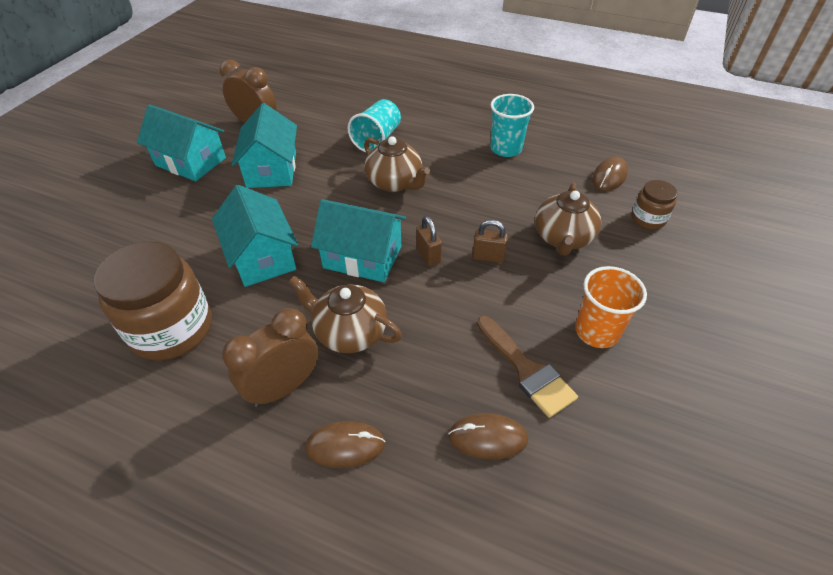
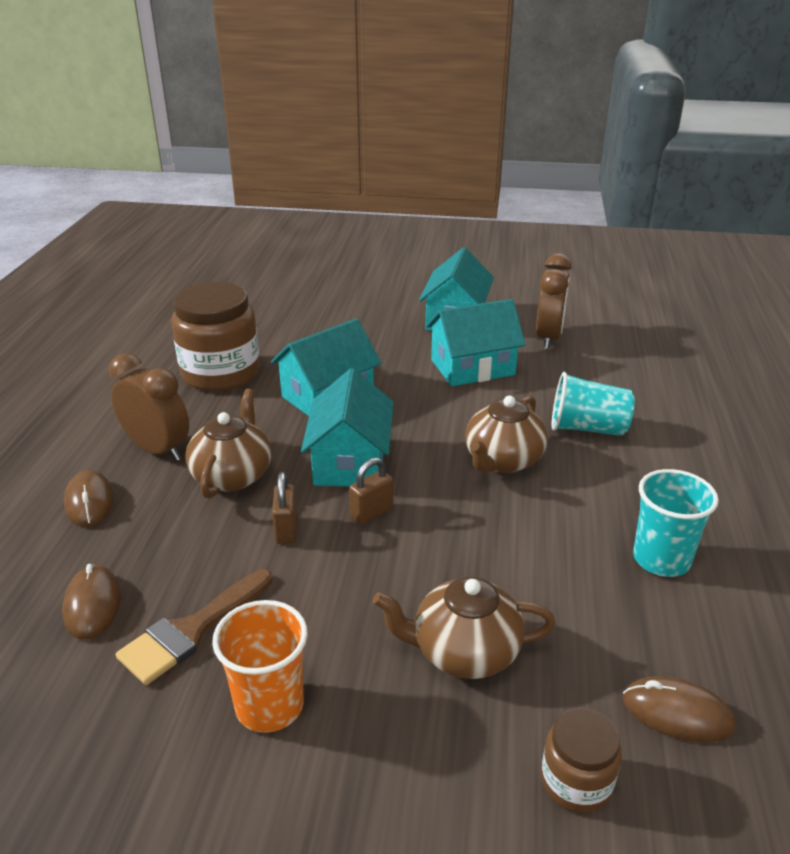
camera: 75 degrees right, 15 degrees down
brown padlock [472,220,508,263] -> brown padlock moved to [272,472,297,544]

